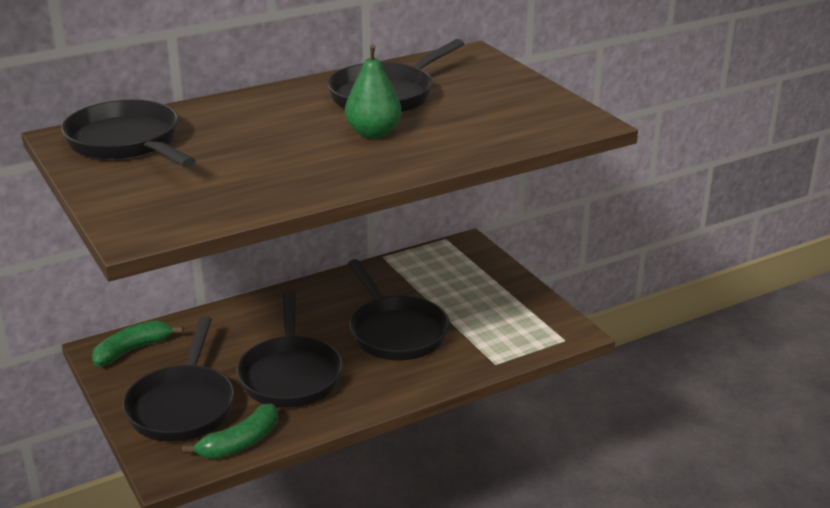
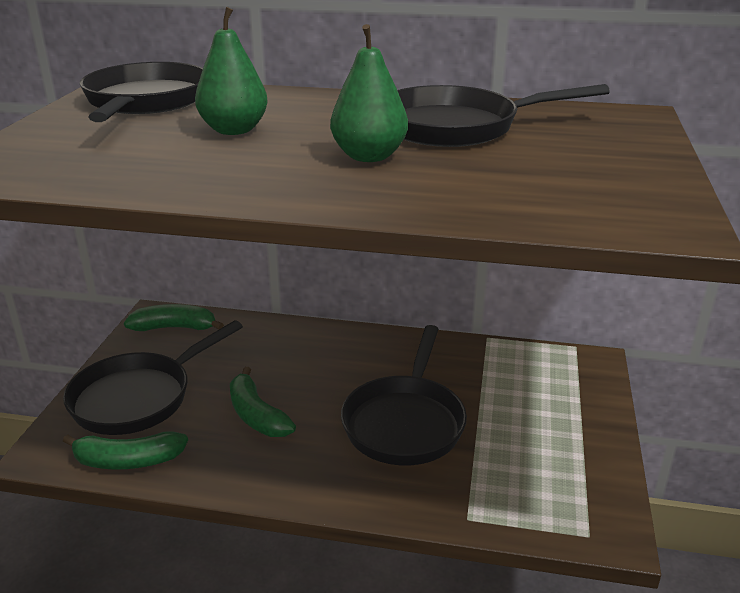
camera: 40 degrees right, 0 degrees up
black pan [237,291,343,408] -> green banana [230,367,296,437]
none -> green pear [195,7,268,135]

